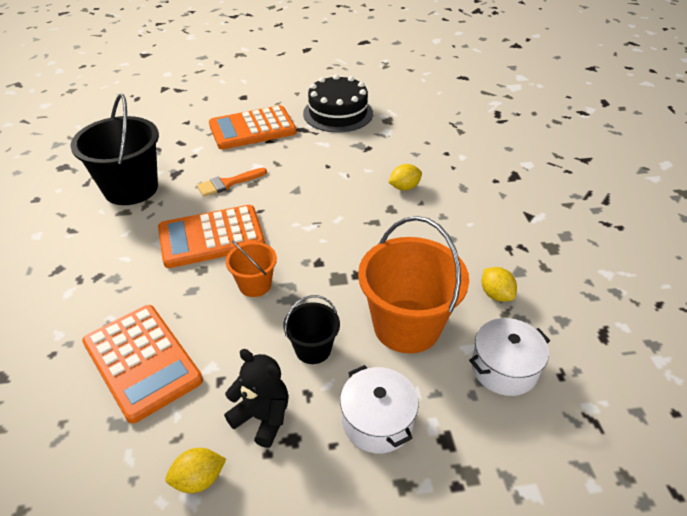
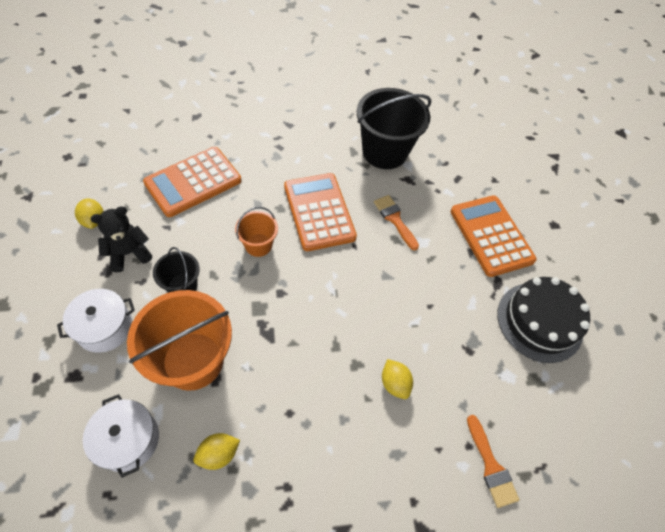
camera: 85 degrees right, 15 degrees up
black teddy bear [224,349,289,448] -> black teddy bear turned 150 degrees counterclockwise [90,206,152,273]
none -> orange brush [467,415,519,508]

